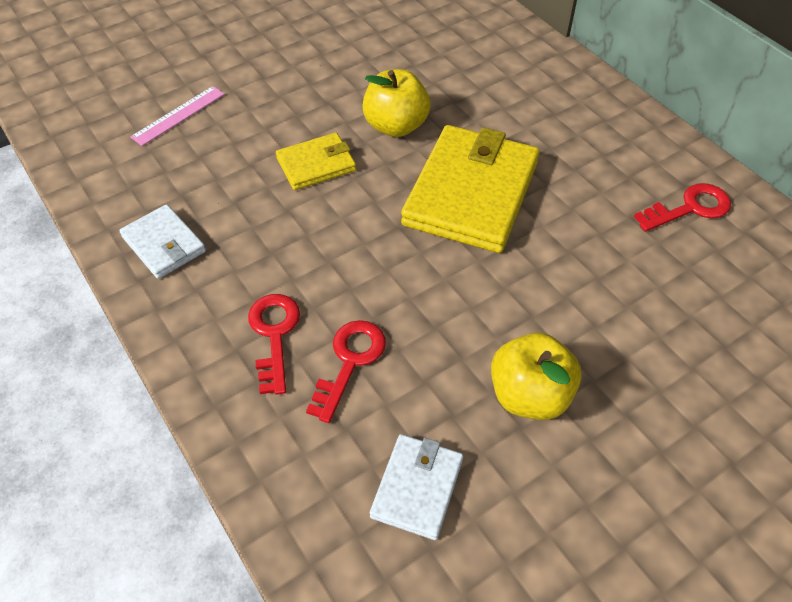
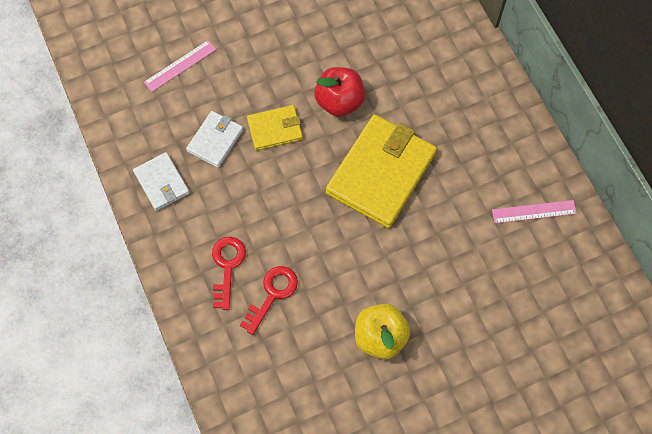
camera: 10 degrees right, 15 degrees up
yellow apple [362,69,430,137] -> red apple [314,67,365,117]
white wallet [370,434,463,540] -> white wallet moved to [186,111,243,168]
red key [634,183,731,232] -> pink ruler [492,200,577,223]

